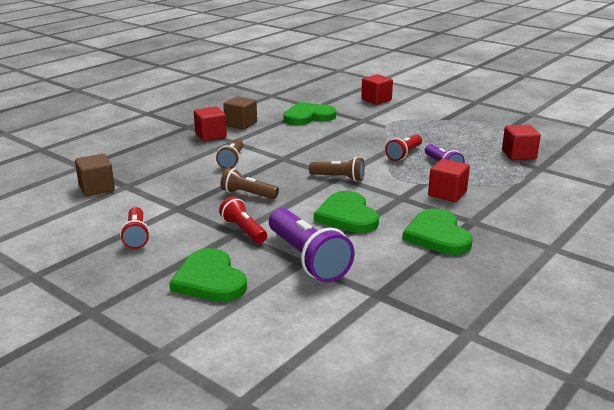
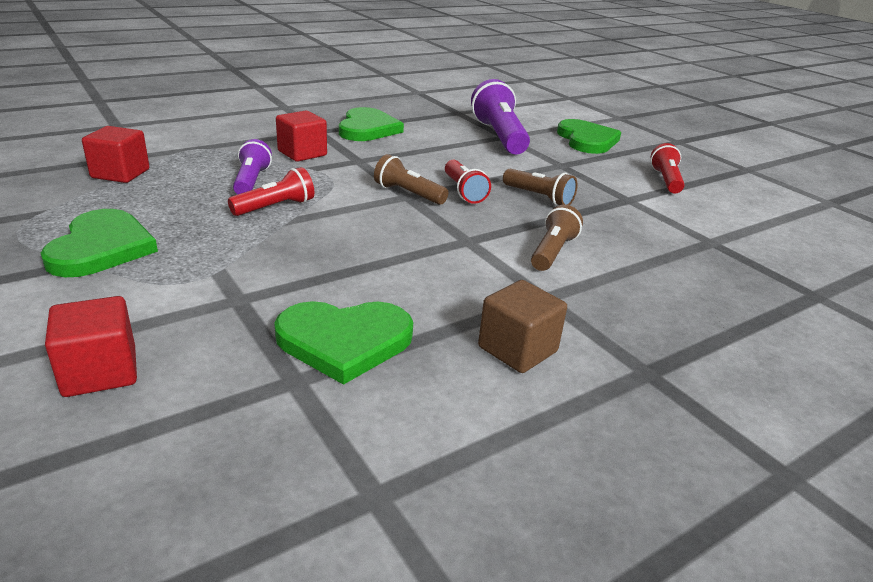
camera: 165 degrees left, 5 degrees up
brown cube [75,154,115,196] -> none
red cube [194,107,227,141] -> none
red flashlight [219,196,267,243] -> red flashlight moved to [445,160,491,204]
green heart [314,191,379,233] -> green heart moved to [41,209,158,277]

